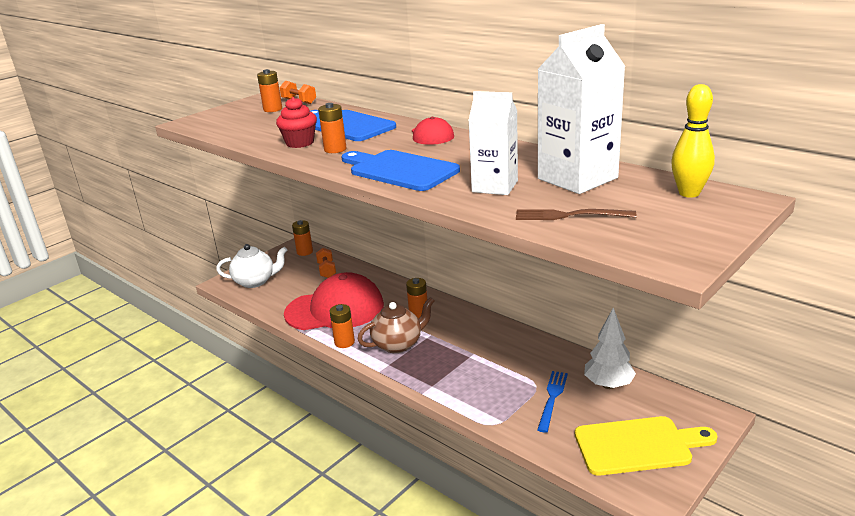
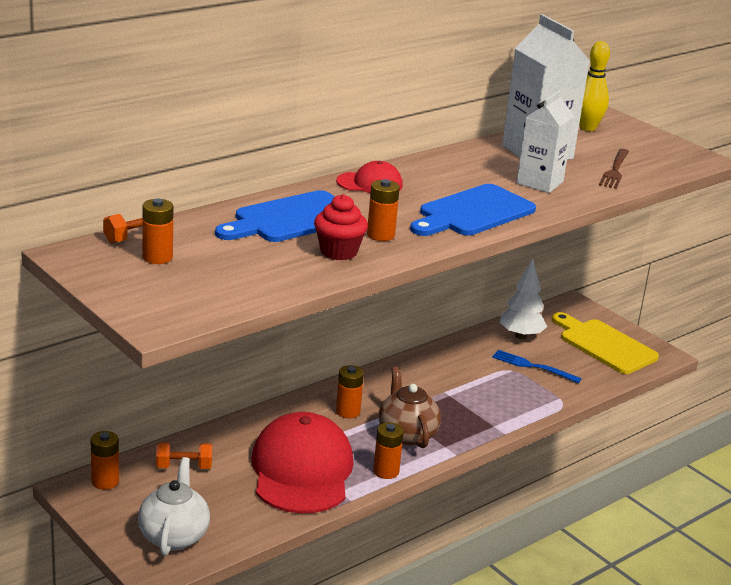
camera: 85 degrees left, 0 degrees up
yellow cutting board [575,416,718,476] -> yellow cutting board turned 45 degrees counterclockwise [552,312,659,374]

